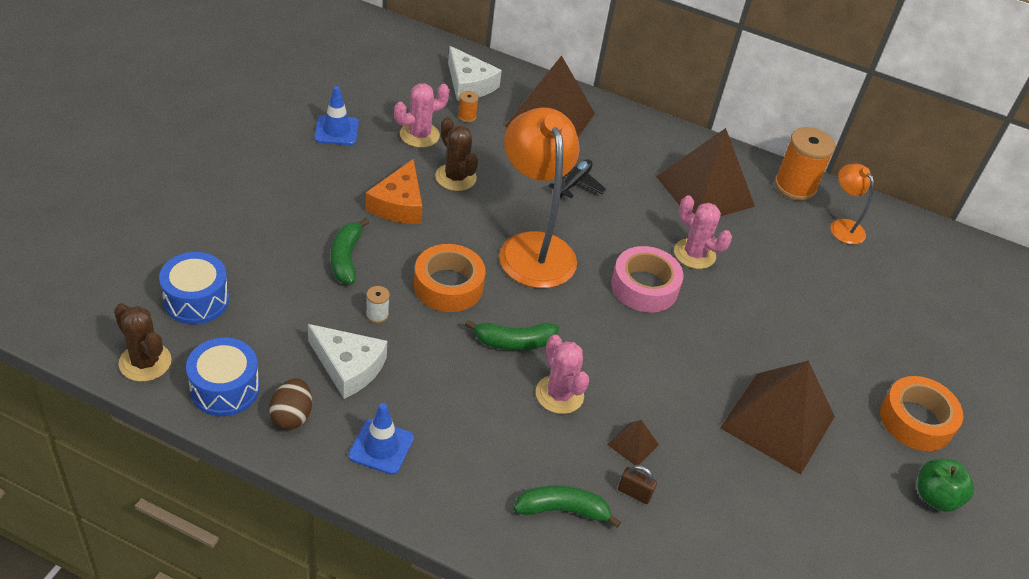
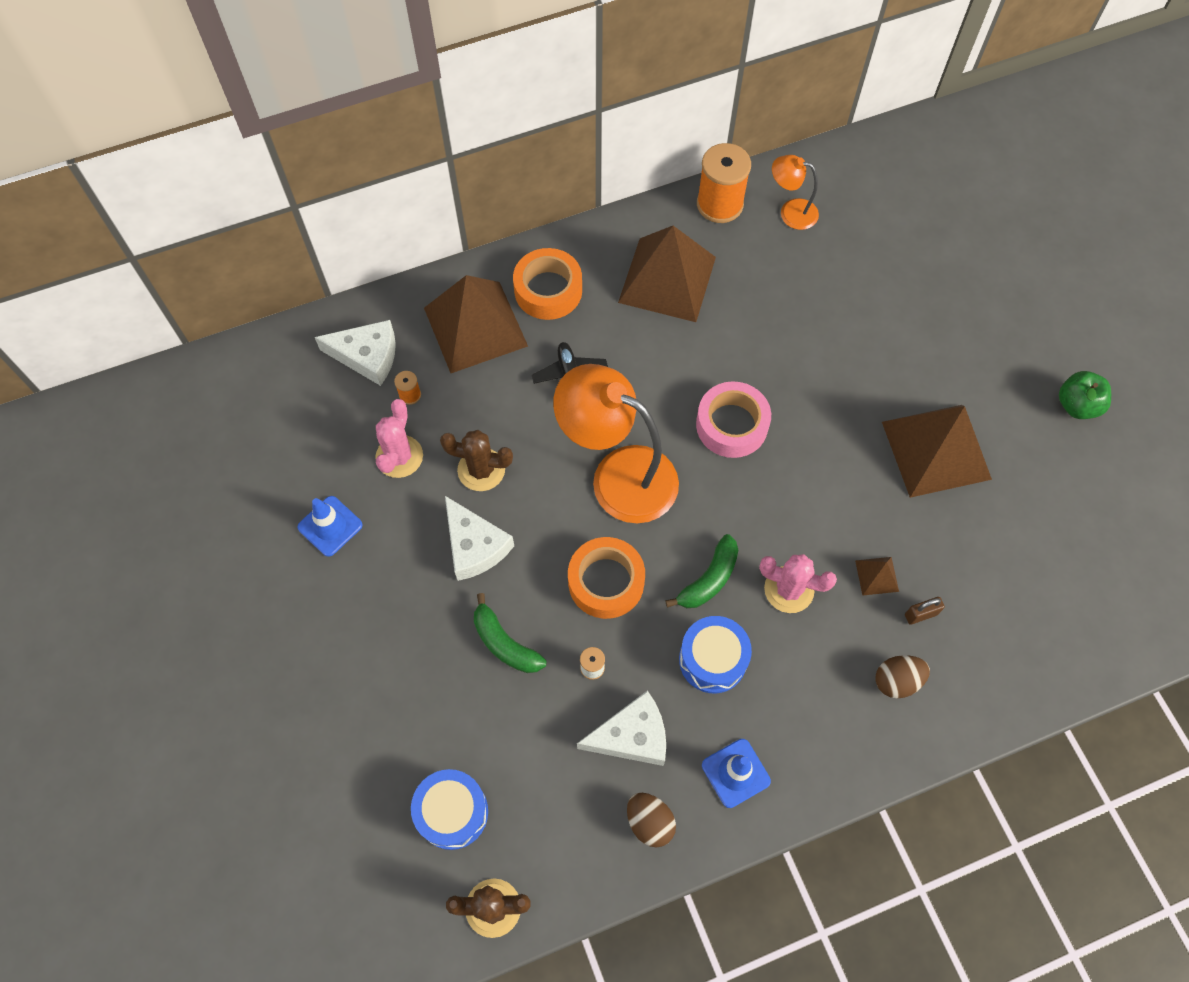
camera: 40 degrees left, 20 degrees up
blue drum [186,338,260,416] -> blue drum moved to [679,616,752,693]
orange cheese [366,159,423,224] -> white cheese [445,496,514,581]
green banana [514,485,621,528] -> brown egg [875,655,930,698]
pink cactus [674,195,732,269] -> none
orange tape [880,376,963,451] -> orange tape moved to [513,248,582,320]

